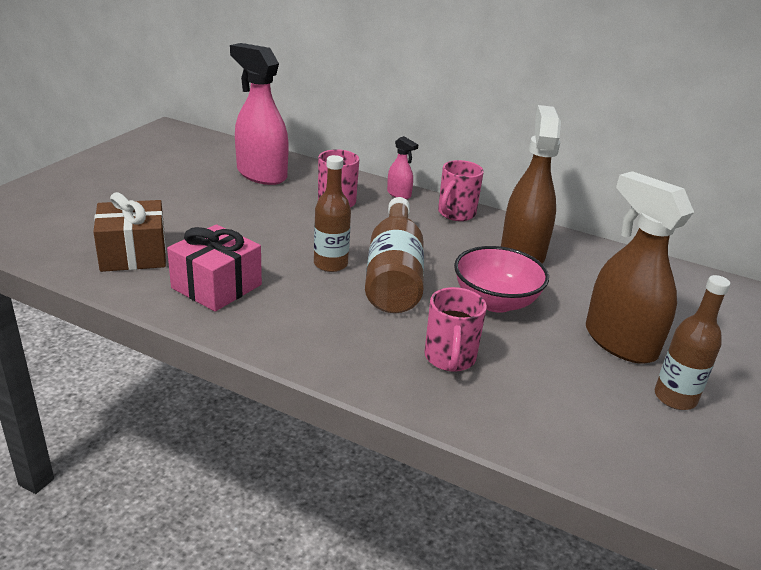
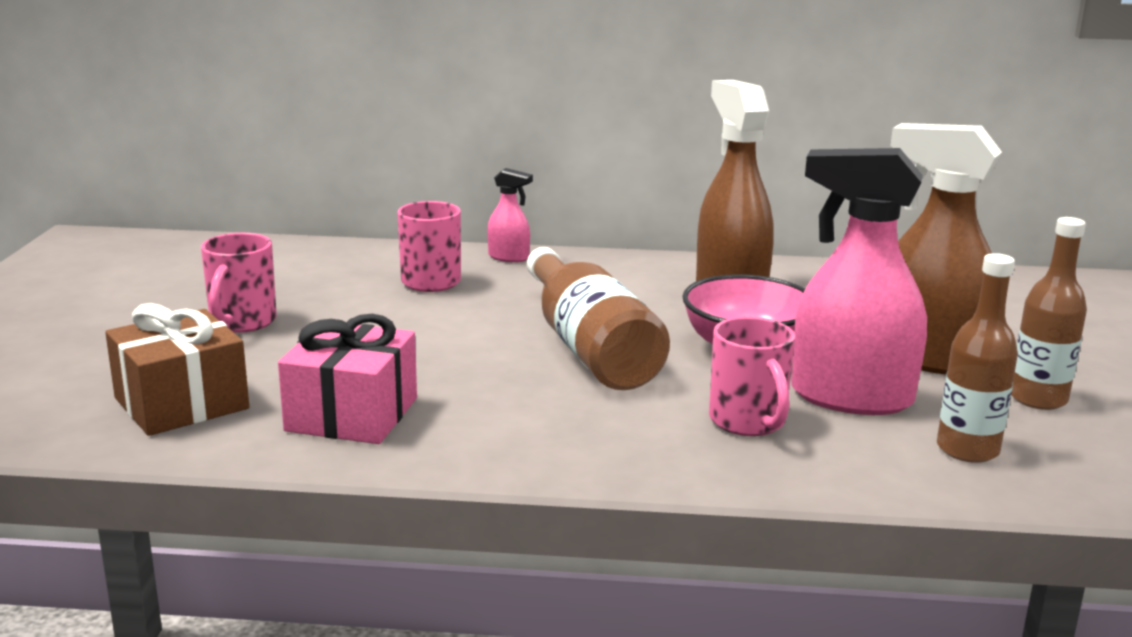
camera: 20 degrees left, 10 degrees down
pink spray bottle [230,43,289,185] -> pink spray bottle moved to [791,148,927,415]
brown bottle [314,155,351,272] -> brown bottle moved to [937,253,1018,463]
pink mug [438,160,484,221] -> pink mug moved to [201,233,277,333]

